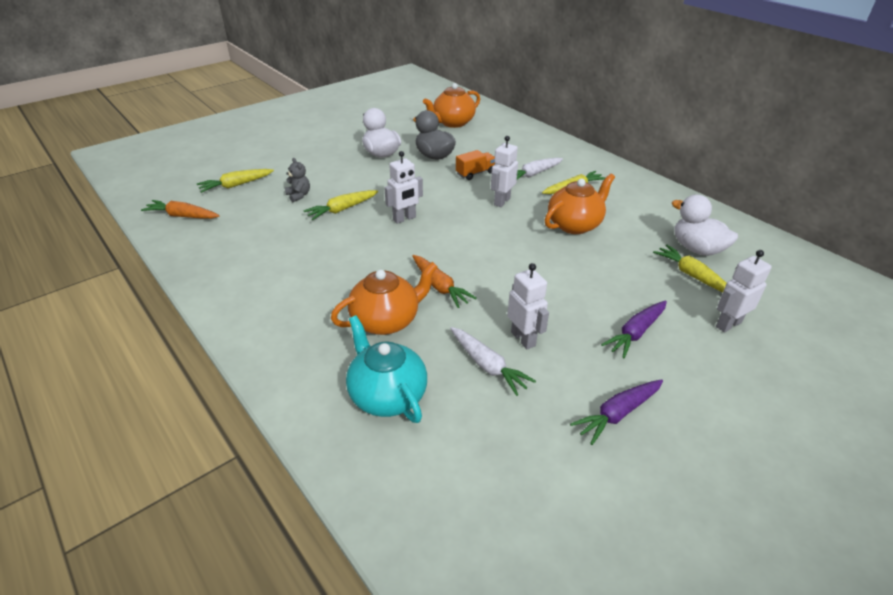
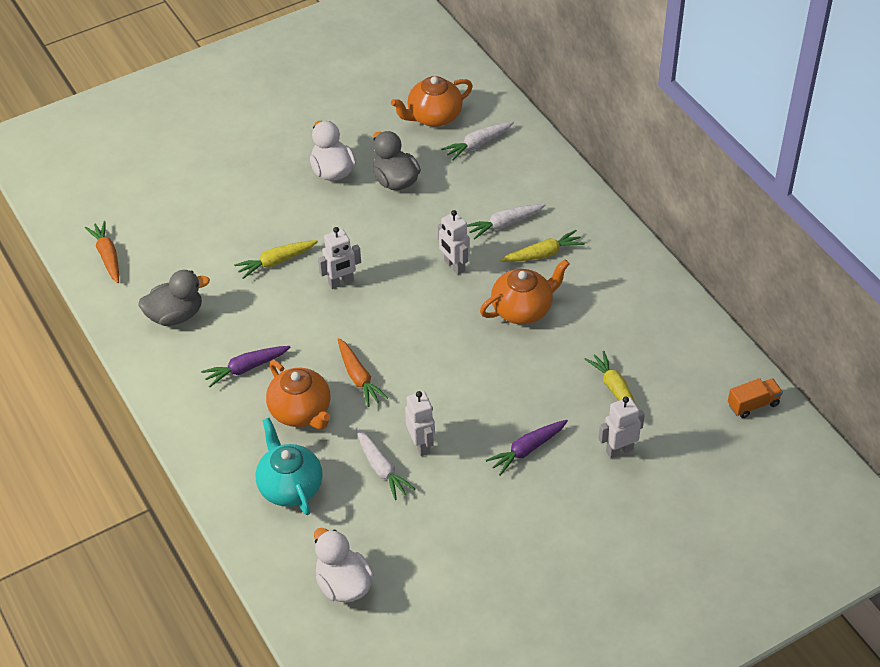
camera: 10 degrees right, 10 degrees up
orange carrot [141,200,219,219] -> orange carrot turned 45 degrees clockwise [85,221,119,283]
yellow carrot [197,169,274,193] -> none
grey teddy bear [285,158,310,202] -> none
orange teapot [331,262,438,335] -> orange teapot turned 75 degrees clockwise [266,360,331,430]
orange truck [456,150,495,180] -> orange truck moved to [728,378,783,418]
white robot [491,136,518,207] -> white robot turned 75 degrees counterclockwise [438,210,470,275]
purple carrot [570,379,663,445] -> purple carrot moved to [201,346,291,387]
white duck [672,194,738,256] -> white duck moved to [314,528,374,602]
none -> grey duck [138,270,210,326]
none -> white carrot [441,122,514,161]

